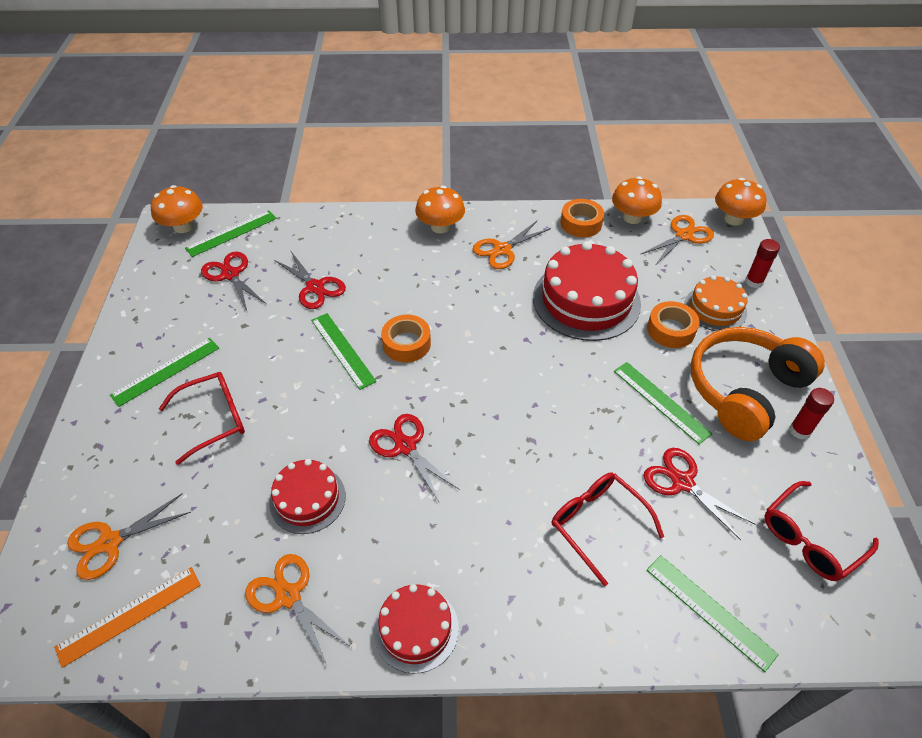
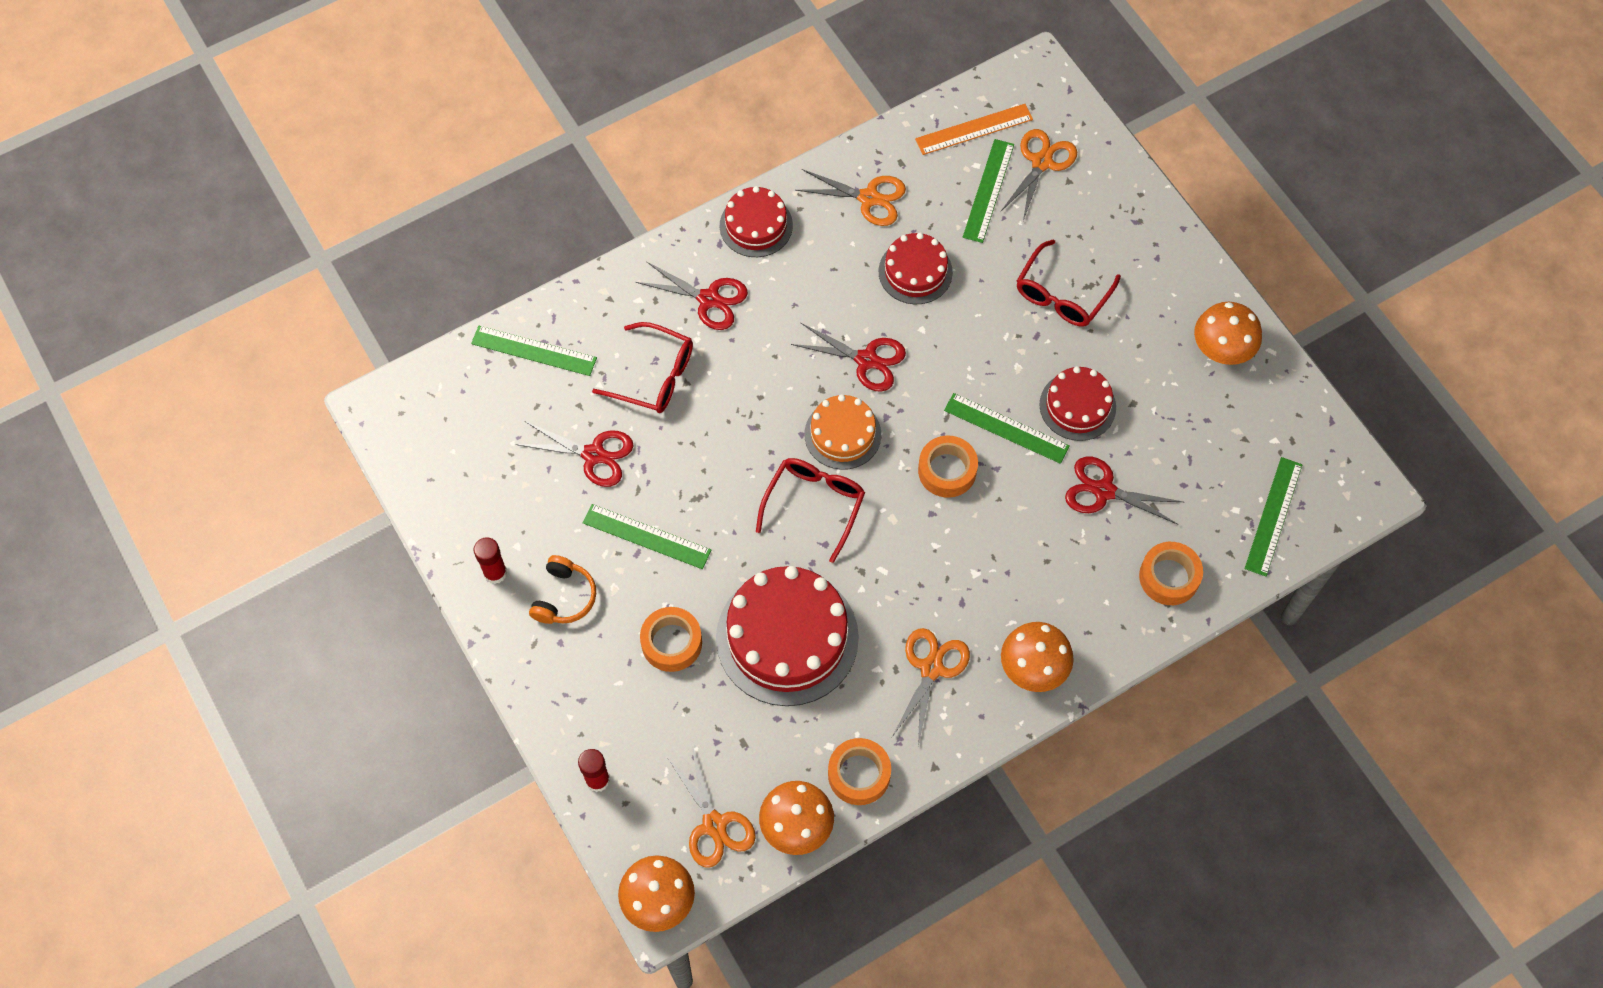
camera: 150 degrees right, 15 degrees up
orange ruler [54,567,201,668] -> orange ruler turned 45 degrees clockwise [915,104,1033,155]
green ruler [110,338,219,407] -> green ruler moved to [963,139,1014,243]
orange mushroom [151,185,203,233] -> orange mushroom moved to [1194,302,1262,365]
red scissors [201,252,266,311] -> red scissors moved to [635,261,748,330]
orange scissors [640,215,714,265] -> orange scissors turned 45 degrees counterclockwise [667,746,756,867]
orange cake [684,275,748,331] -> orange cake moved to [804,394,881,470]
orange headphones [691,327,825,441] -> orange headphones [529,555,596,624], size x0.47
red glasses [764,481,879,581] -> red glasses moved to [756,458,865,563]
none -> red cake [1039,366,1116,441]
none -> orange tape [1139,542,1203,605]

